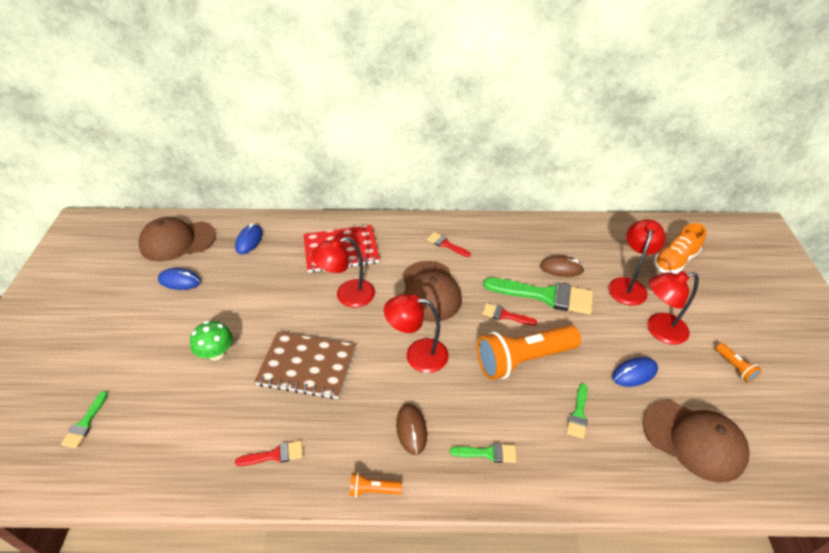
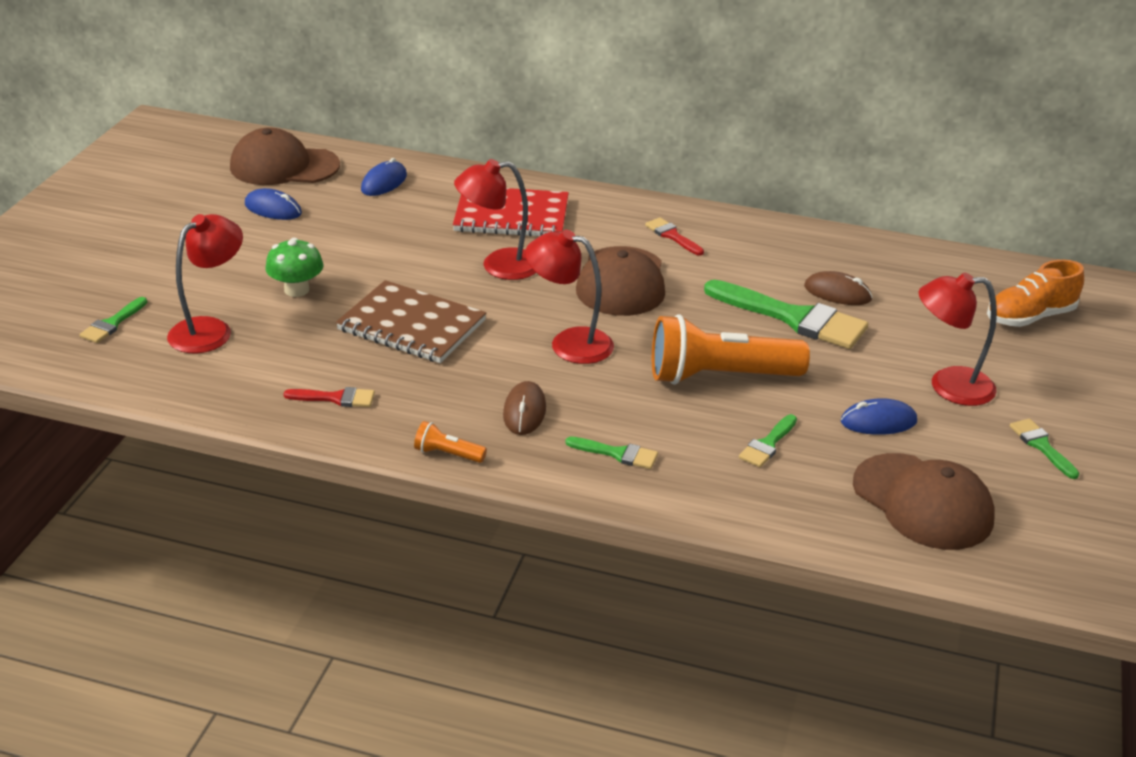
camera: 15 degrees right, 10 degrees down
red brush [482,303,537,326] -> none
red lamp [608,219,666,306] -> red lamp moved to [167,214,243,353]
orange flashlight [716,343,762,383] -> green brush [1010,419,1079,479]

